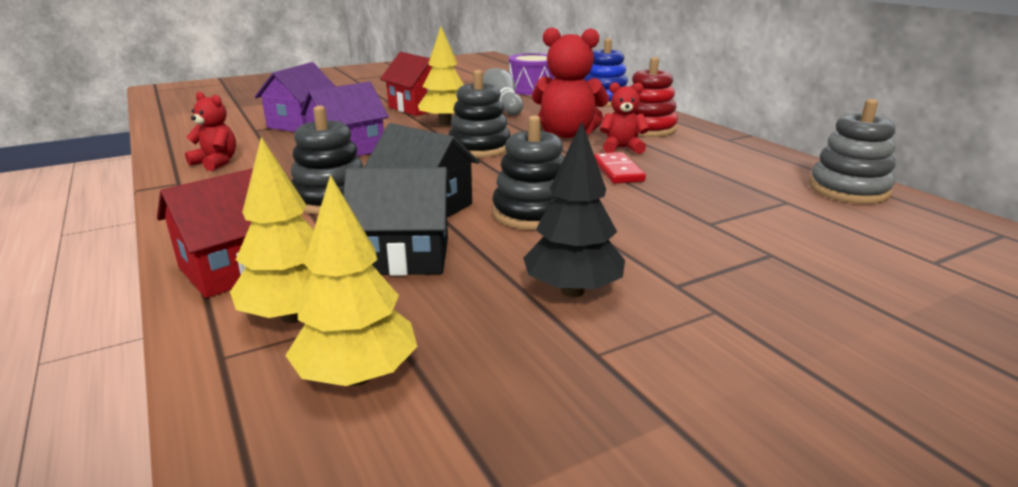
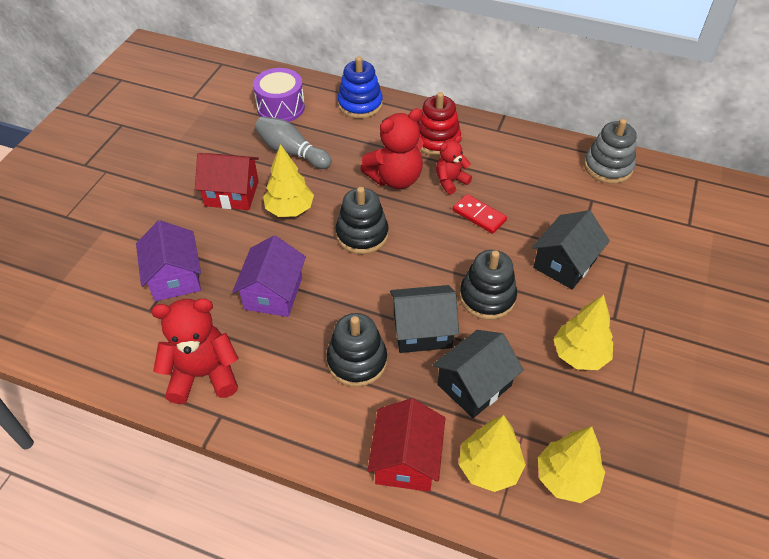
camera: 40 degrees left, 25 degrees up
red teddy bear [185,92,236,171] -> red teddy bear [151,298,239,404], size x1.71
black tree [523,122,625,297] -> yellow tree [553,295,613,370]
none -> black house [532,210,610,289]

